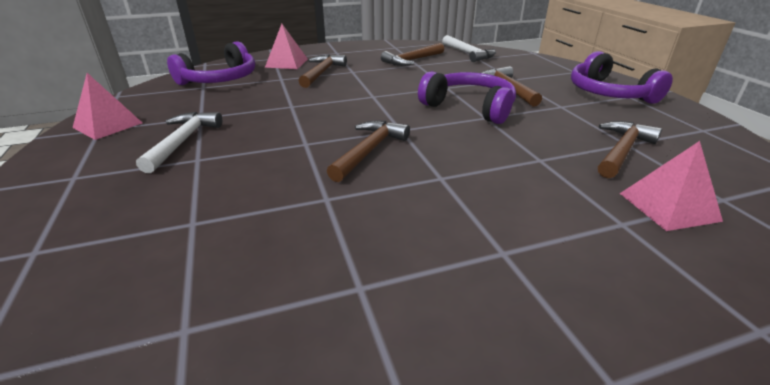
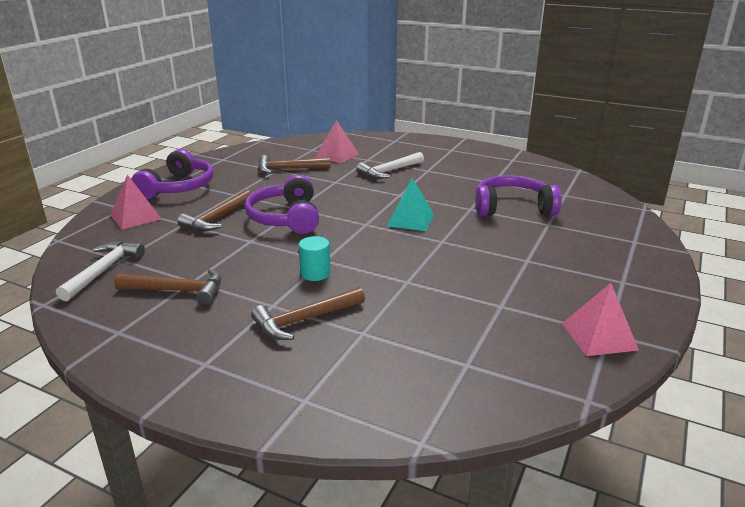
camera: 135 degrees left, 5 degrees down
white hammer [136,112,222,173] -> white hammer moved to [357,152,424,179]
purple headphones [167,41,255,85] -> purple headphones moved to [475,175,562,216]
pink pyramid [265,24,308,69] -> pink pyramid moved to [110,175,162,229]
brown hammer [327,121,410,182] -> turquoise pyramid [387,178,434,231]
none -> turquoise cylinder [299,236,331,281]

